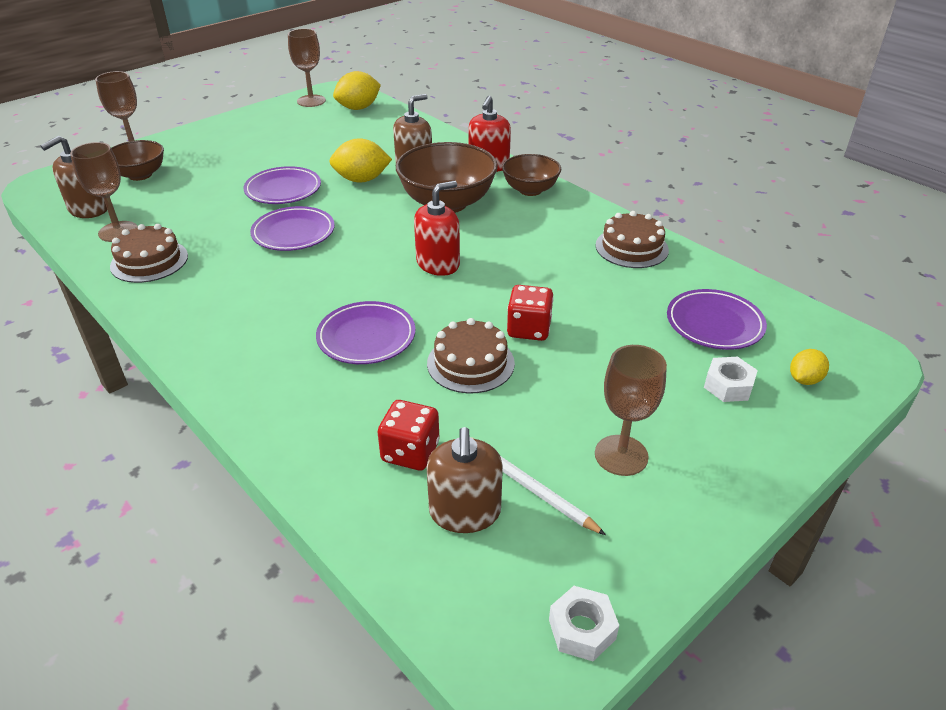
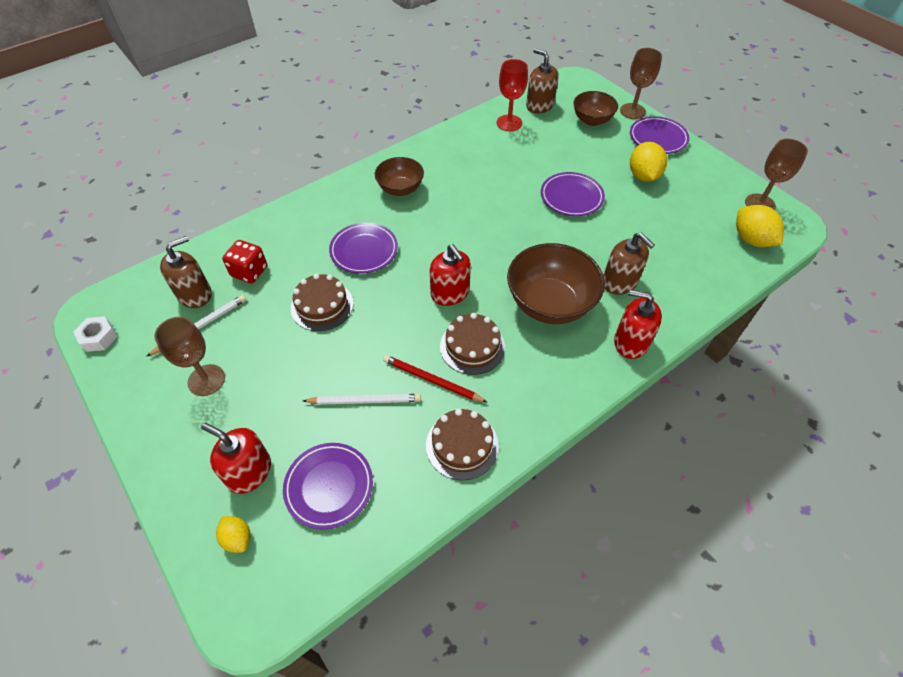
camera: 95 degrees right, 15 degrees up
brown goblet [70,142,138,242] -> red goblet [497,59,528,131]
brown cake [110,224,188,283] -> brown cake moved to [440,313,505,375]
purple plate [250,206,335,251] -> purple plate moved to [630,116,689,154]
yellow lemon [329,138,392,183] -> yellow lemon moved to [630,142,667,182]
brown soap dispenser [426,427,503,533] -> brown soap dispenser turned 135 degrees clockwise [160,236,212,308]
brown bowl [502,154,561,196] -> brown bowl moved to [375,157,424,196]
red dice [507,285,554,341] -> none
white nut [704,357,758,402] -> red soap dispenser [201,423,271,494]
none -> white pencil [303,394,421,405]
none -> red pencil [383,355,487,402]

